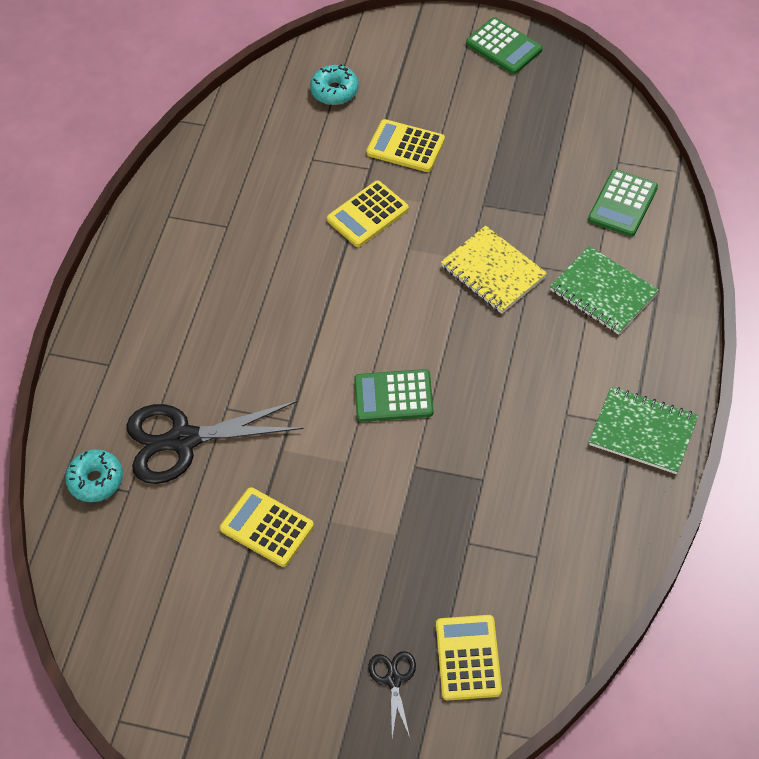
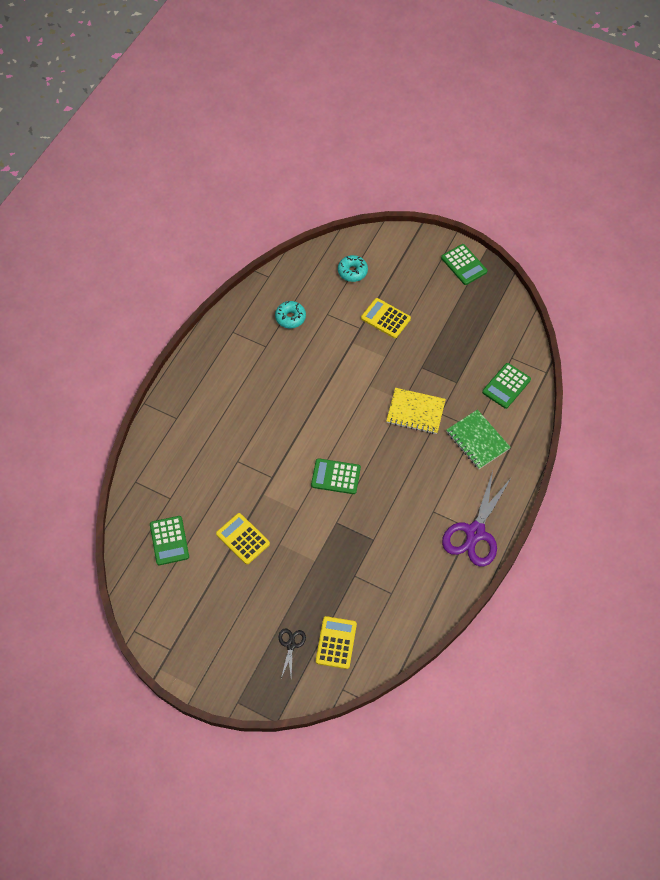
camera: 10 degrees right, 5 degrees up
turquoise donut [65,450,123,502] -> turquoise donut moved to [275,301,306,328]
black scissors [126,401,304,484] -> none
yellow calculator [327,181,409,247] -> none
yellow notebook [441,226,547,314] -> yellow notebook turned 45 degrees counterclockwise [386,388,446,434]
green notebook [589,387,698,474] -> purple scissors [442,471,512,566]
none -> green calculator [150,516,189,565]

